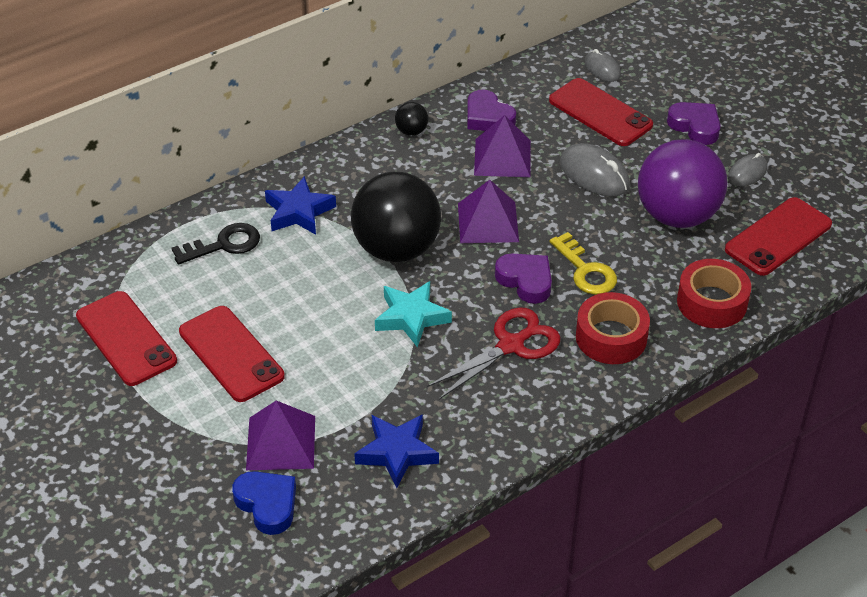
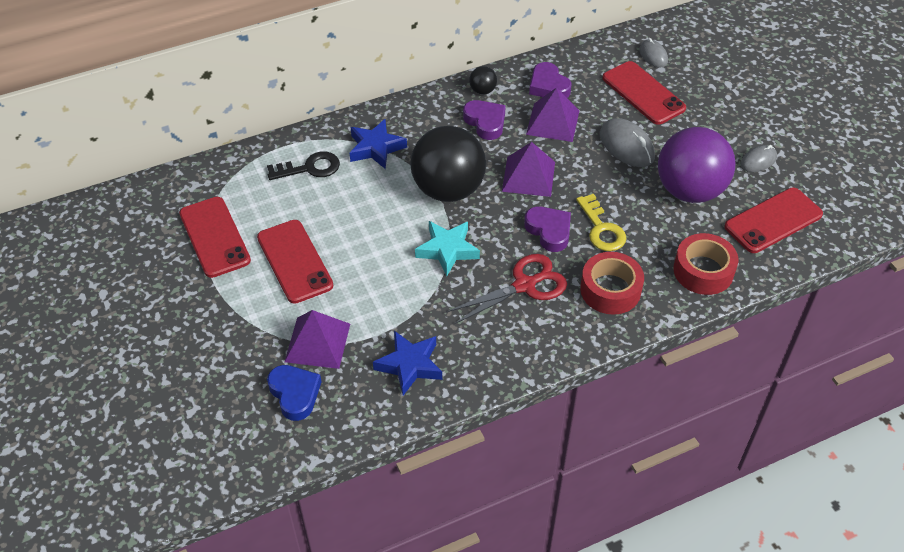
camera: 10 degrees right, 5 degrees up
purple heart [667,102,721,145] -> purple heart moved to [463,100,506,140]

